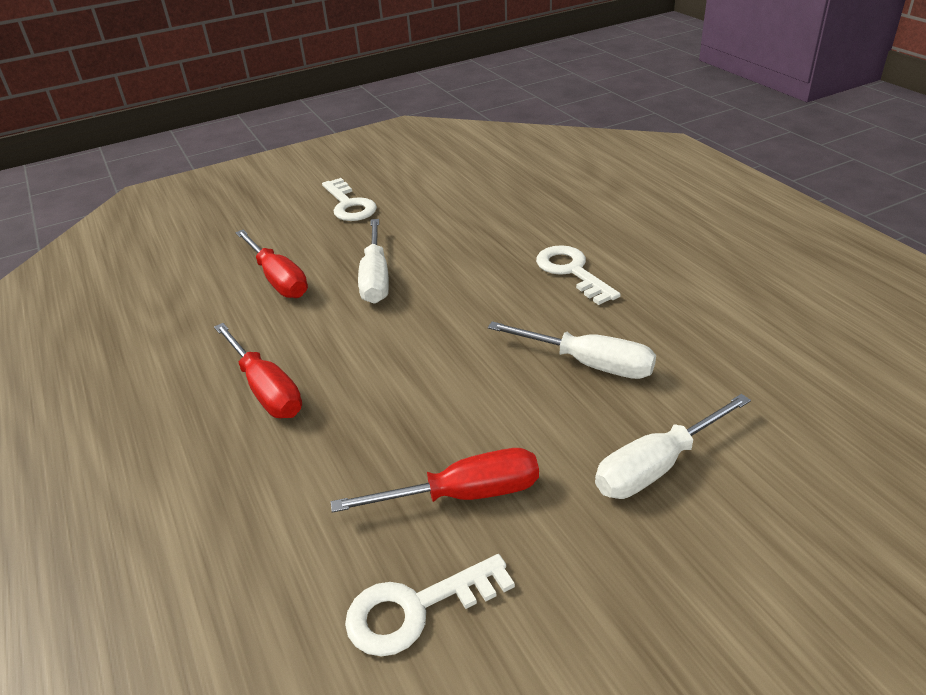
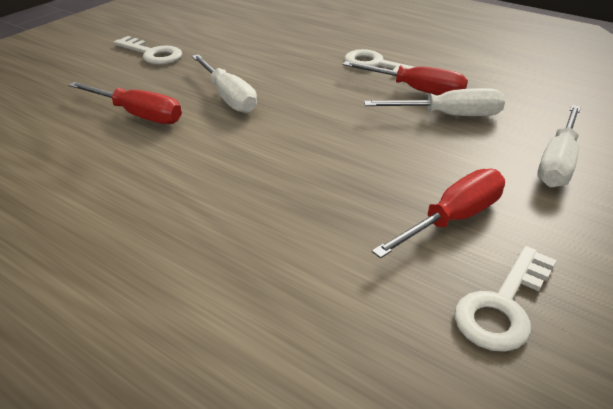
camera: 30 degrees left, 0 degrees up
red screwdriver [214,323,302,418] -> red screwdriver moved to [343,61,468,95]

